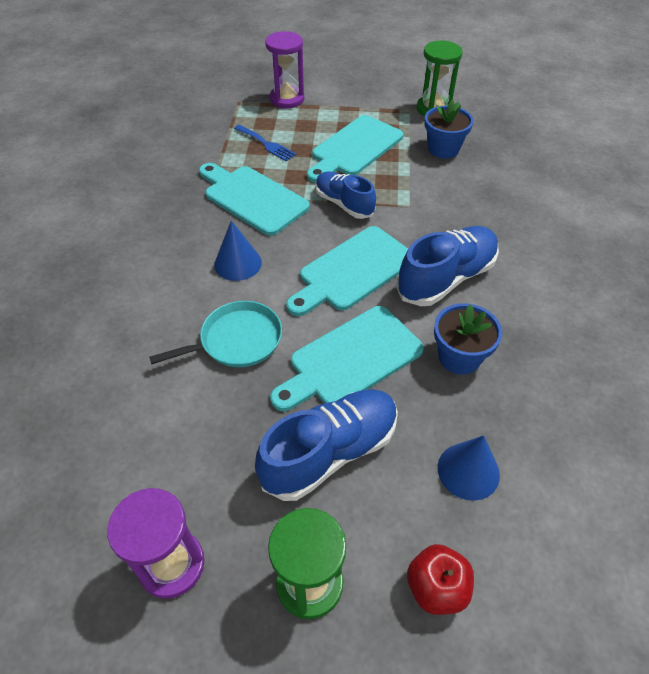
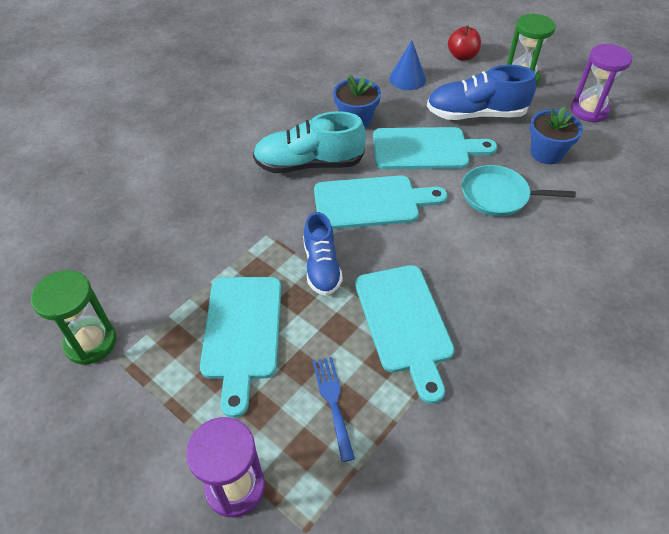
camera: 145 degrees left, 0 degrees up
blue cone [214,221,262,281] -> none
turquoise cutting board [307,115,403,183] -> turquoise cutting board turned 105 degrees clockwise [200,277,281,418]
blue shoe [396,226,499,306] -> turquoise shoe [253,111,366,173]
blue flower pot [425,100,474,159] -> blue flower pot moved to [530,107,583,164]

